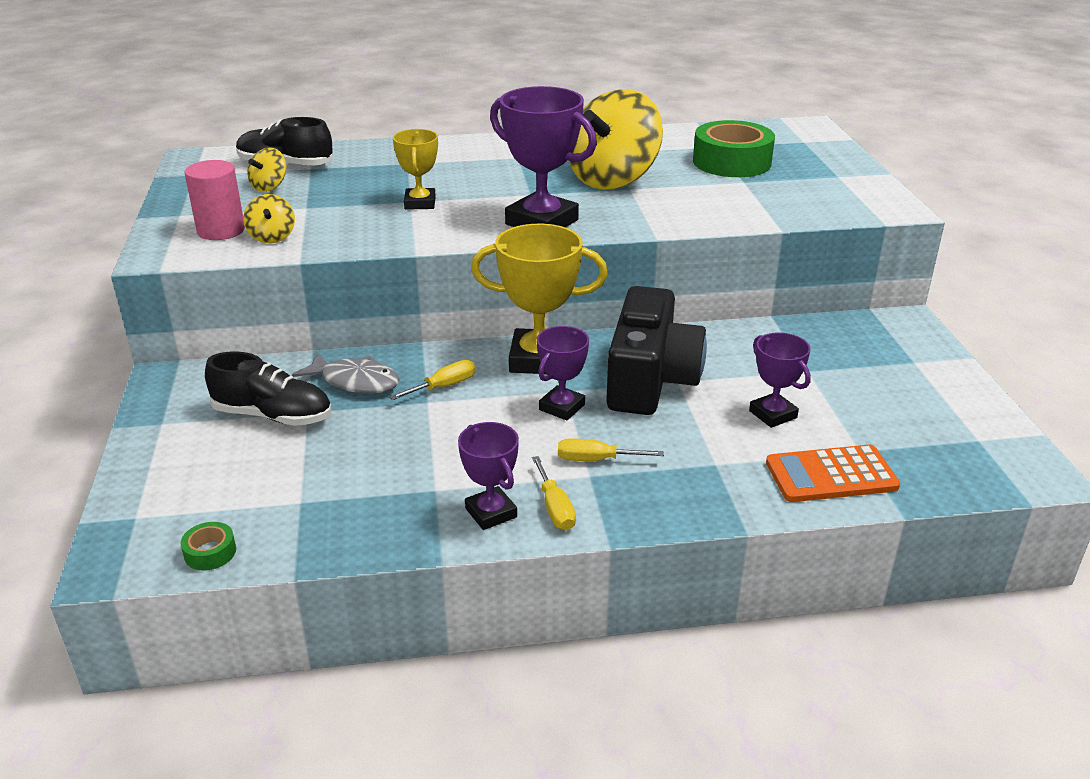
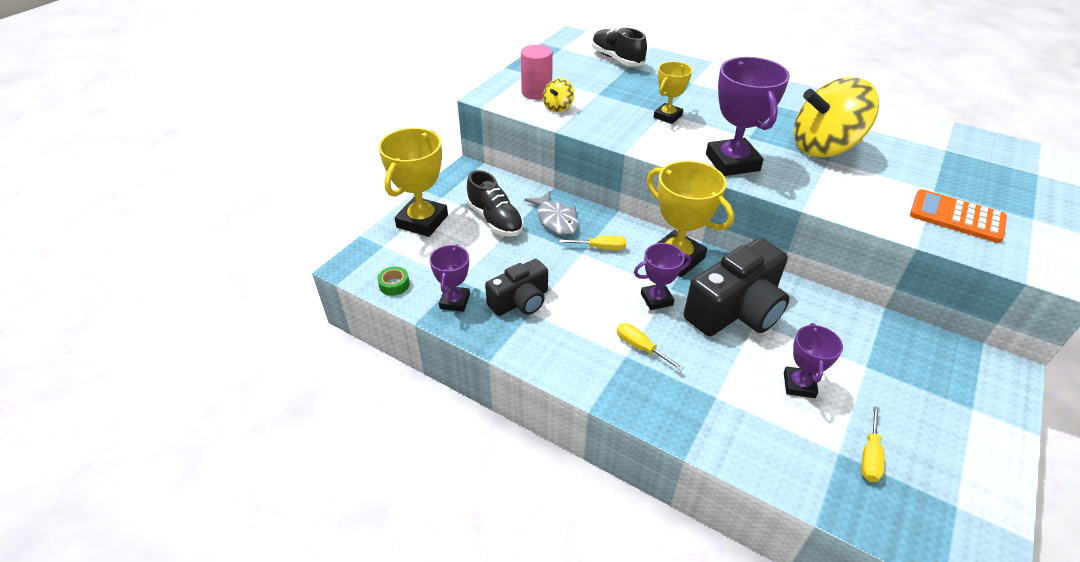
camera: 40 degrees right, 10 degrees up
yellow spinning top [247,148,286,192] -> none
purple trophy [458,422,519,530] -> purple trophy moved to [429,244,470,312]
yellow screwdriver [532,456,576,530] -> yellow screwdriver moved to [861,406,885,482]
green tape [693,120,775,177] -> none
orange calculator [766,445,900,502] -> orange calculator moved to [910,189,1007,243]
none -> yellow trophy [378,128,448,237]
none -> black camera [485,259,548,316]

